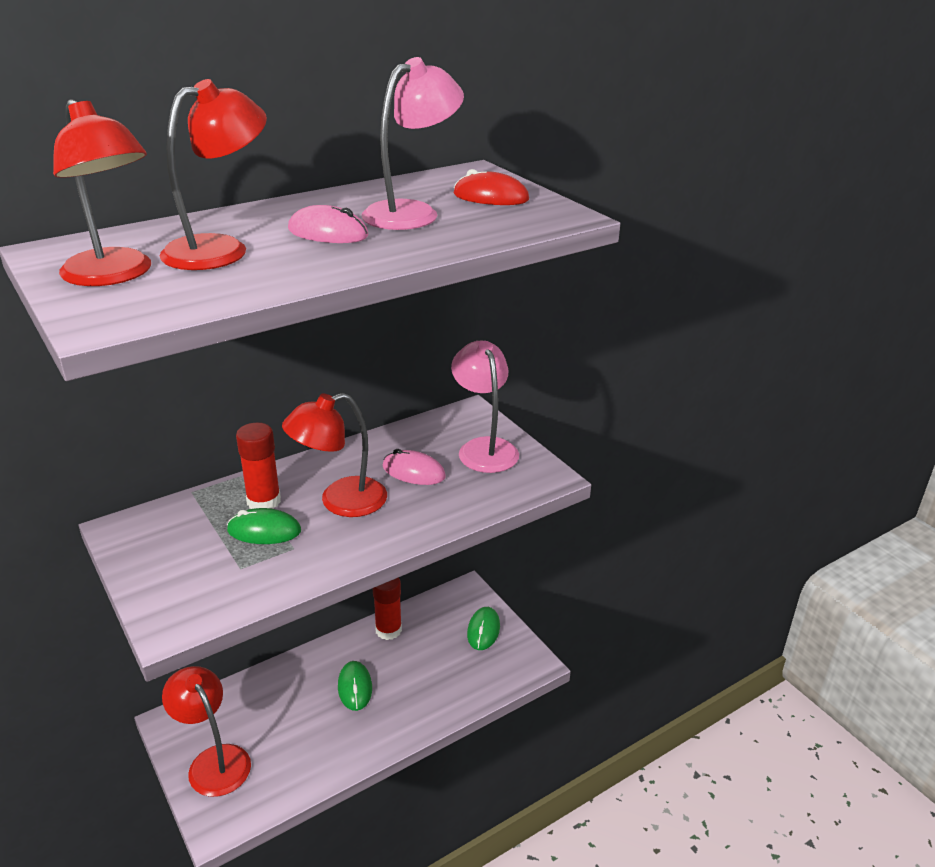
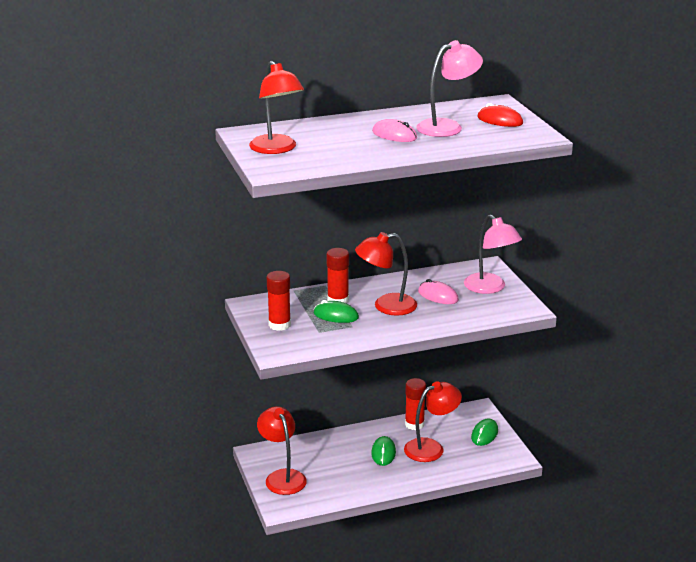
camera: 15 degrees right, 5 degrees down
red lamp [159,79,267,270] -> red lamp moved to [404,381,462,462]
pink lamp [451,341,519,473] -> pink lamp turned 150 degrees clockwise [464,215,522,294]
none -> red glue stick [267,271,291,331]

